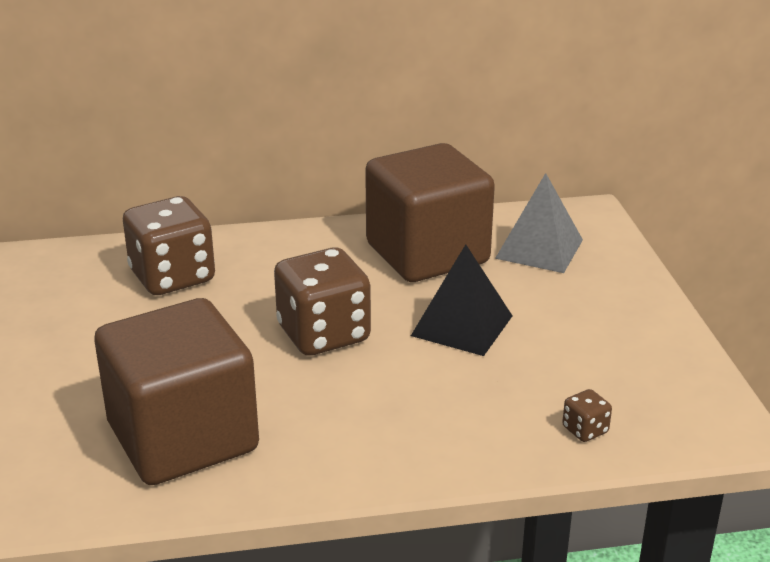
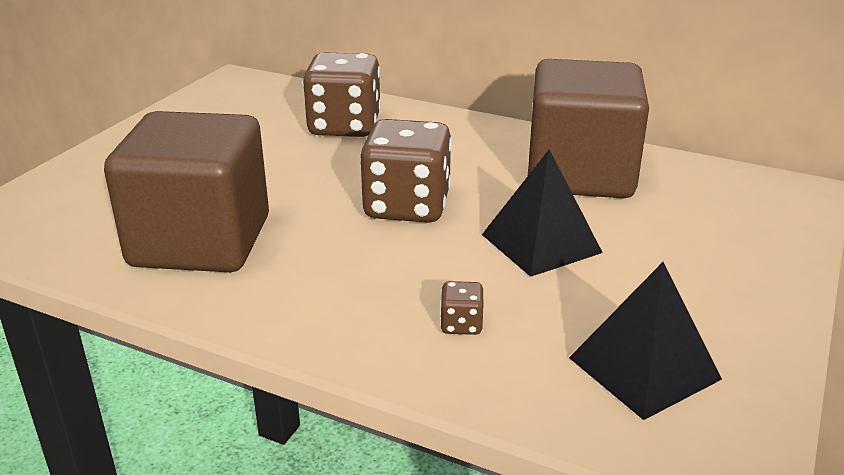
camera: 35 degrees right, 0 degrees up
grey pyramid [495,173,583,273] -> none
brown dice [562,389,612,442] -> brown dice moved to [440,281,484,335]
none -> black pyramid [569,262,722,420]

